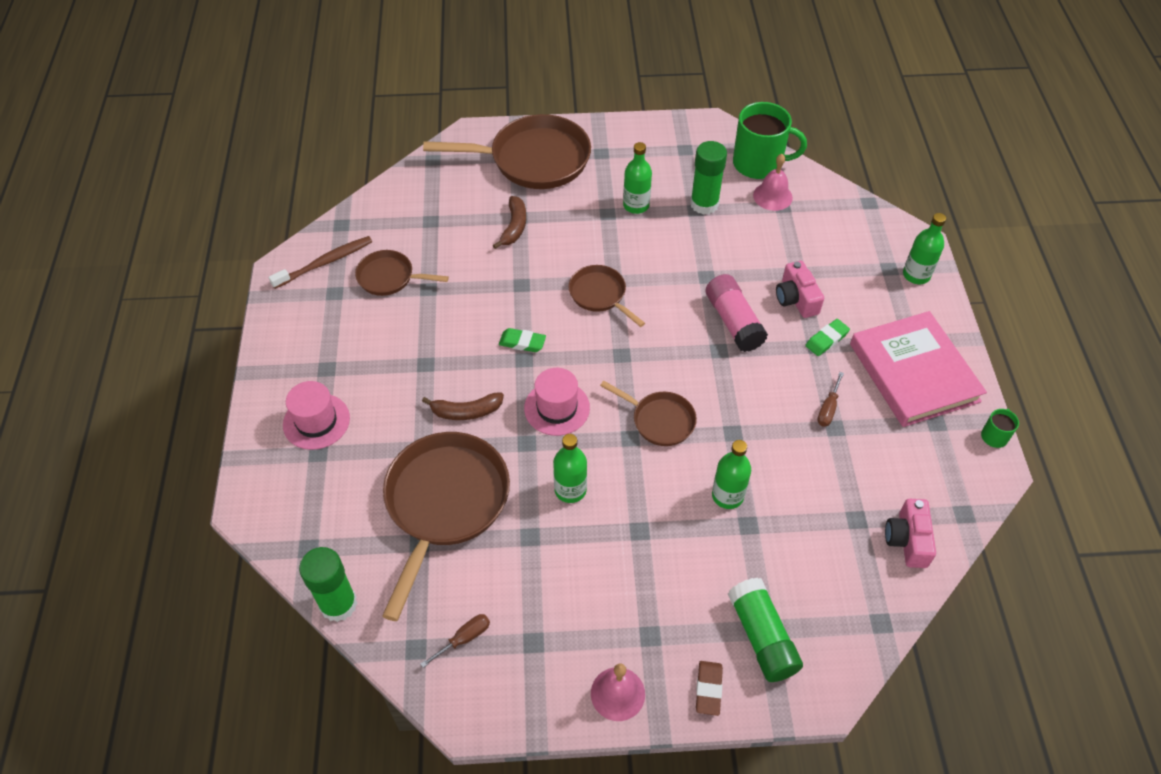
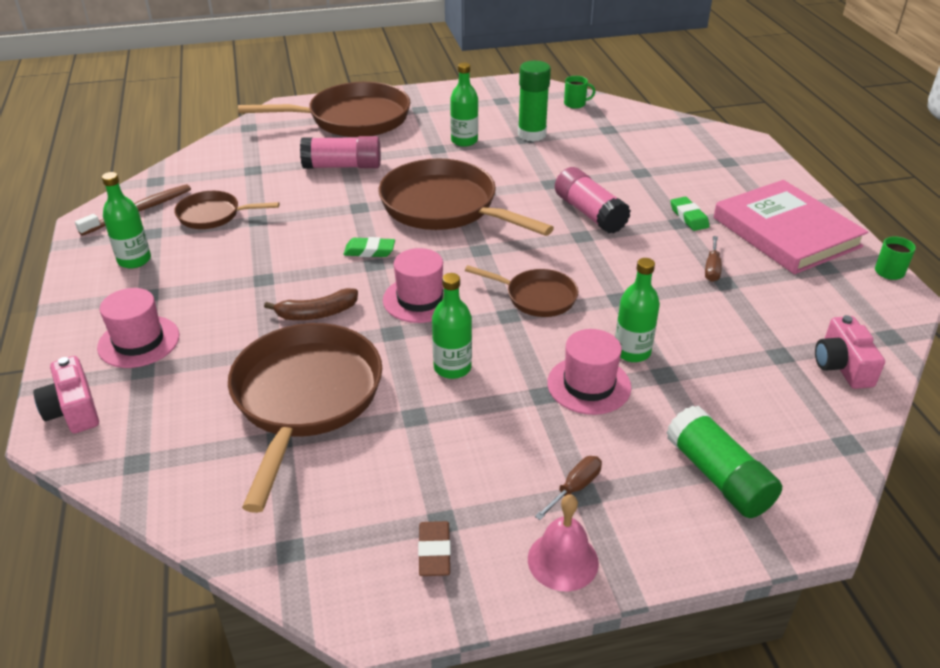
camera: 10 degrees left, 15 degrees down
green glue stick [299,547,357,622] -> none
brown screwdriver [420,614,490,668] -> brown screwdriver moved to [535,456,602,520]
brown banana [493,196,526,249] -> pink glue stick [300,136,381,169]
brown pan [568,265,645,327] -> brown pan [379,158,554,236], size x1.91
brown eraser [696,661,723,716] -> brown eraser moved to [418,521,451,576]
green mug [733,102,807,179] -> green mug [564,76,595,109], size x0.45
pink bell [753,154,793,211] -> none
pink camera [776,261,824,318] -> pink camera moved to [33,356,99,433]
green eraser [805,319,850,356] -> green eraser turned 60 degrees counterclockwise [671,197,710,231]
green bottle [903,213,946,284] -> green bottle moved to [102,172,151,269]
none -> pink hat [547,329,631,415]

